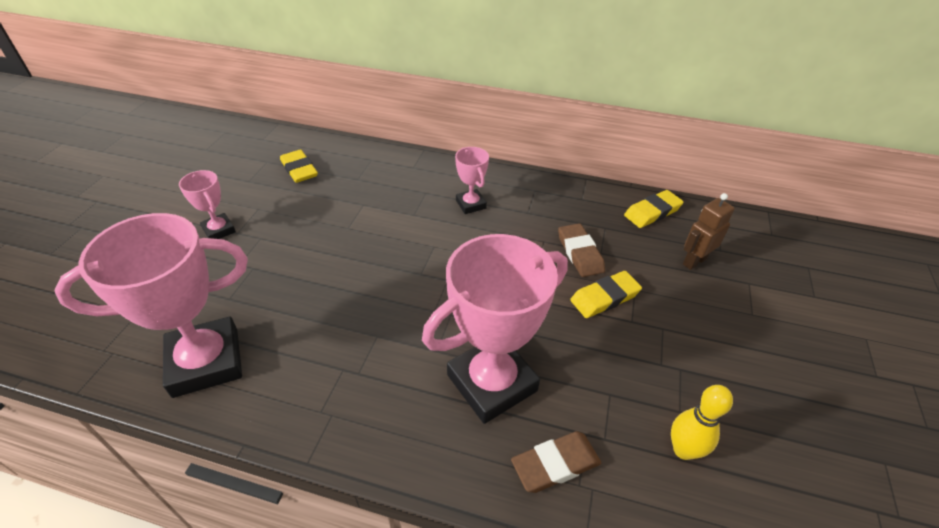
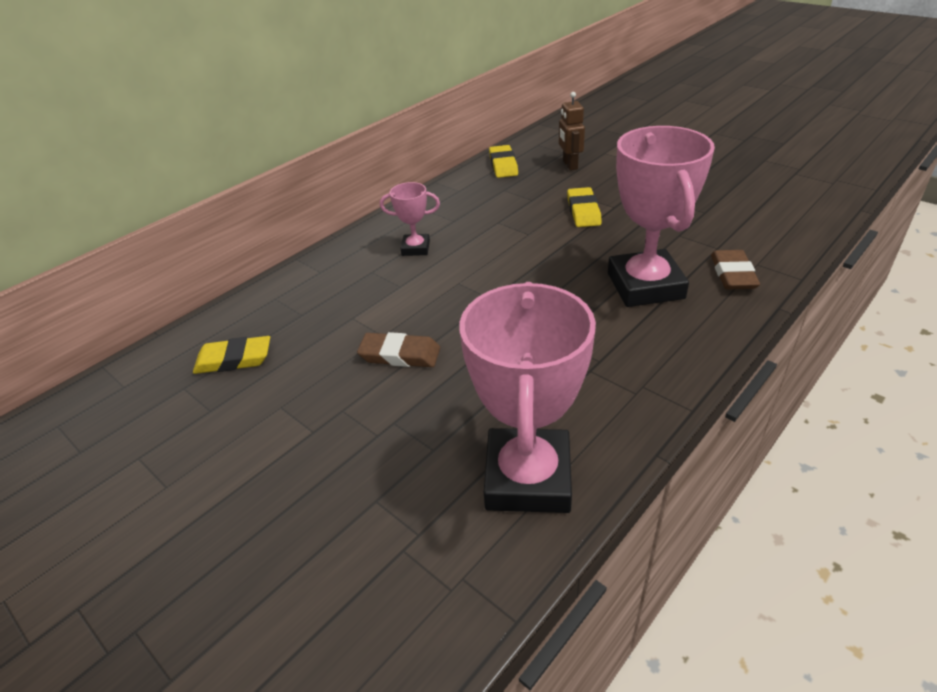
camera: 60 degrees left, 5 degrees down
pink trophy [179,170,236,239] -> none
brown eraser [558,223,605,277] -> brown eraser moved to [357,332,440,367]
yellow bowling pin [671,385,733,460] -> none

